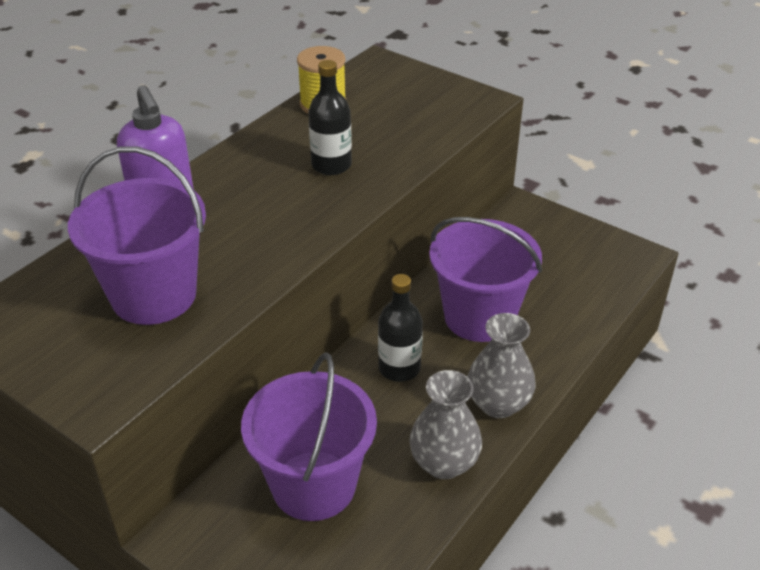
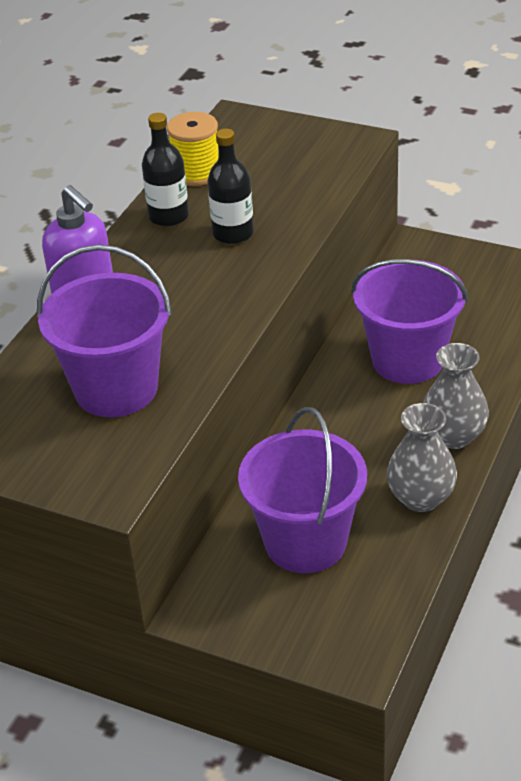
camera: 10 degrees left, 0 degrees up
black bottle [378,274,423,382] -> black bottle moved to [142,113,189,227]

